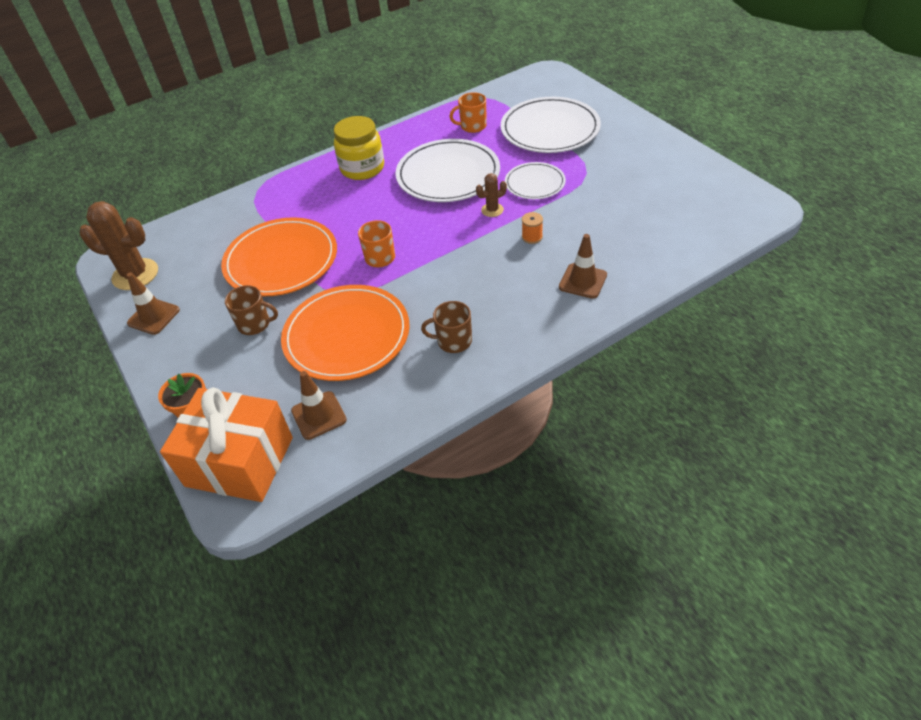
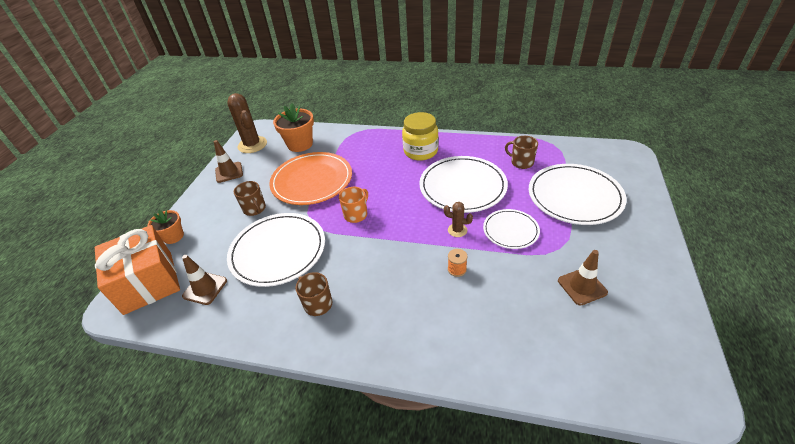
camera: 45 degrees right, 5 degrees down
orange plate [281,285,410,381] -> white plate [227,213,325,287]
orange mug [450,92,487,133] -> brown mug [505,136,538,169]
brown traffic cone [559,234,607,299] -> brown traffic cone moved to [558,250,608,306]
none -> orange flower pot [273,104,314,152]

